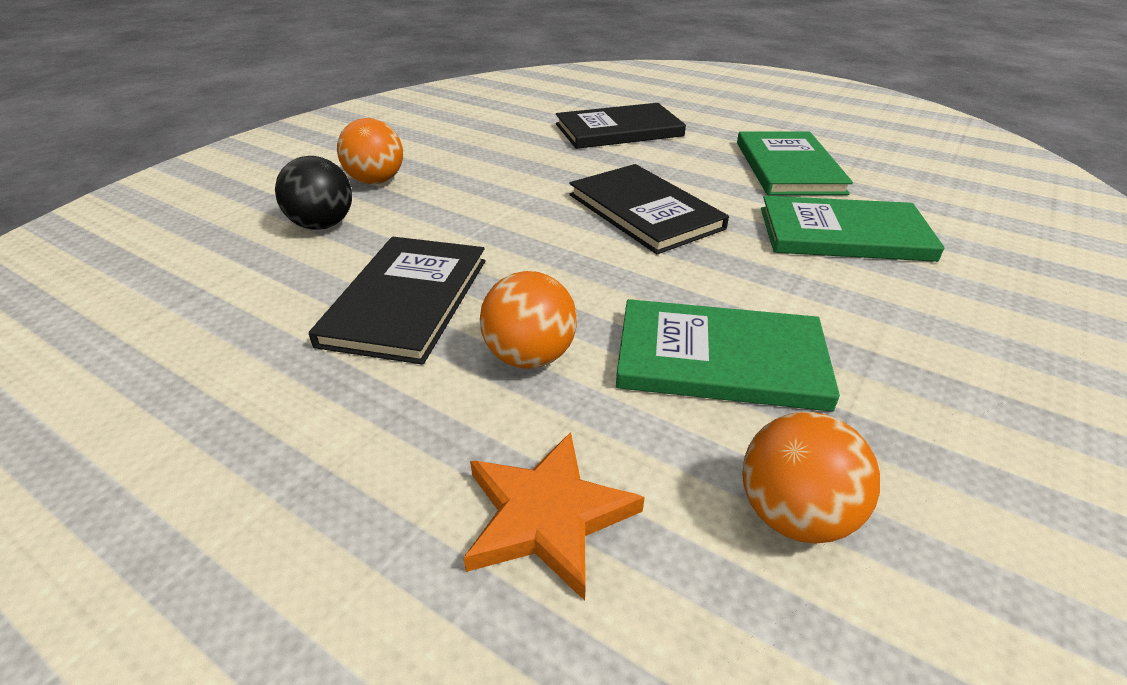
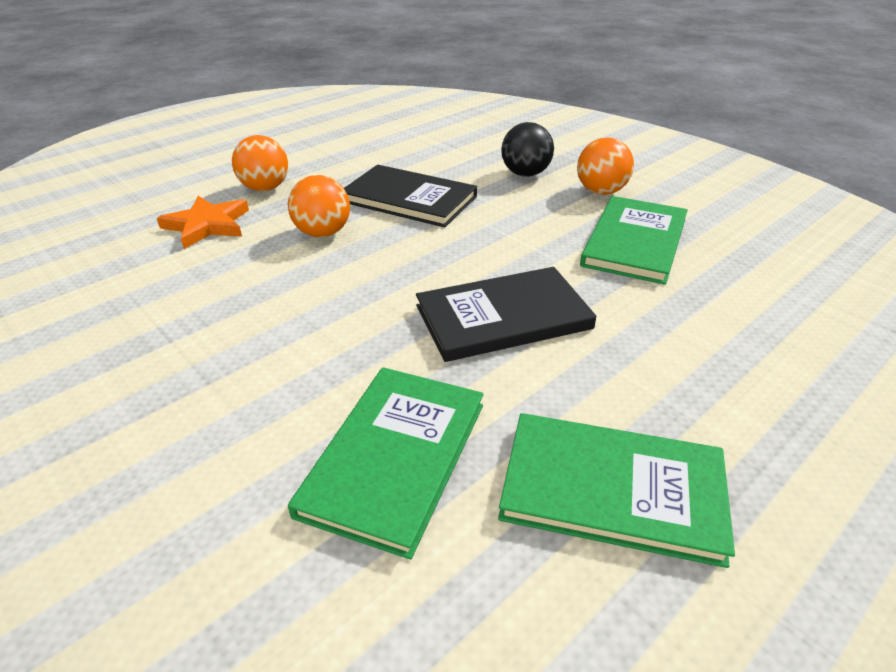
camera: 105 degrees right, 0 degrees up
black book [556,103,686,149] -> none
green book [616,299,840,412] -> green book moved to [580,196,688,285]
orange ball [742,412,880,544] -> orange ball moved to [232,135,288,191]

